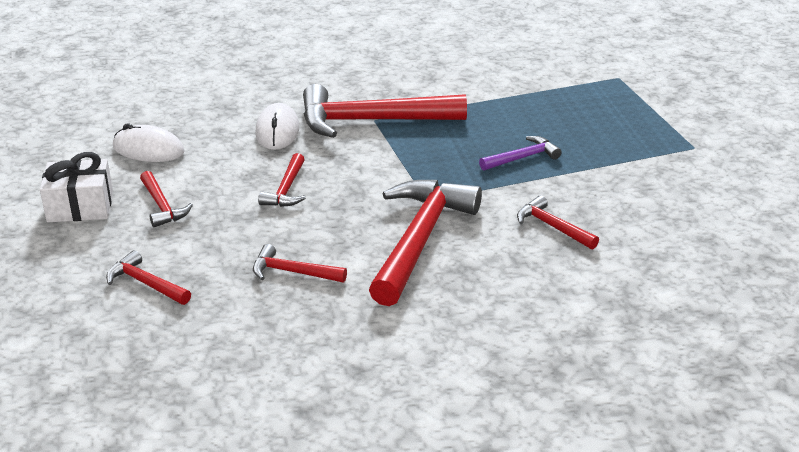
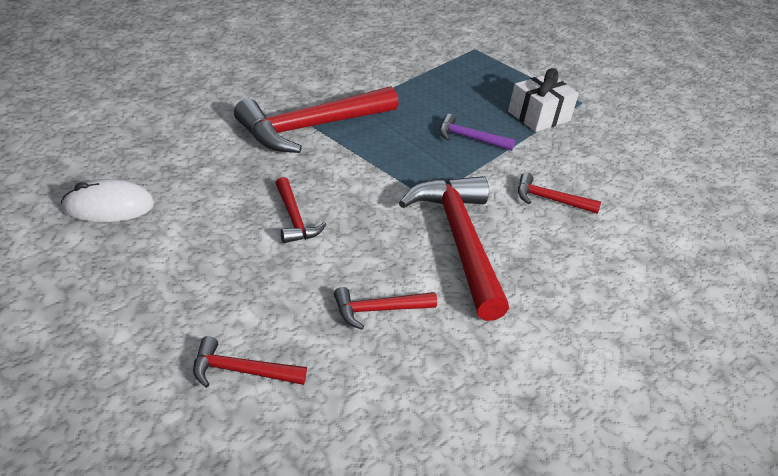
camera: 35 degrees left, 5 degrees up
white gift [40,152,113,222] -> white gift moved to [508,68,579,132]
red hammer [140,171,193,227] -> none
white mouse [255,103,299,150] -> none
purple hammer [479,136,562,171] -> purple hammer turned 105 degrees counterclockwise [439,114,515,151]

